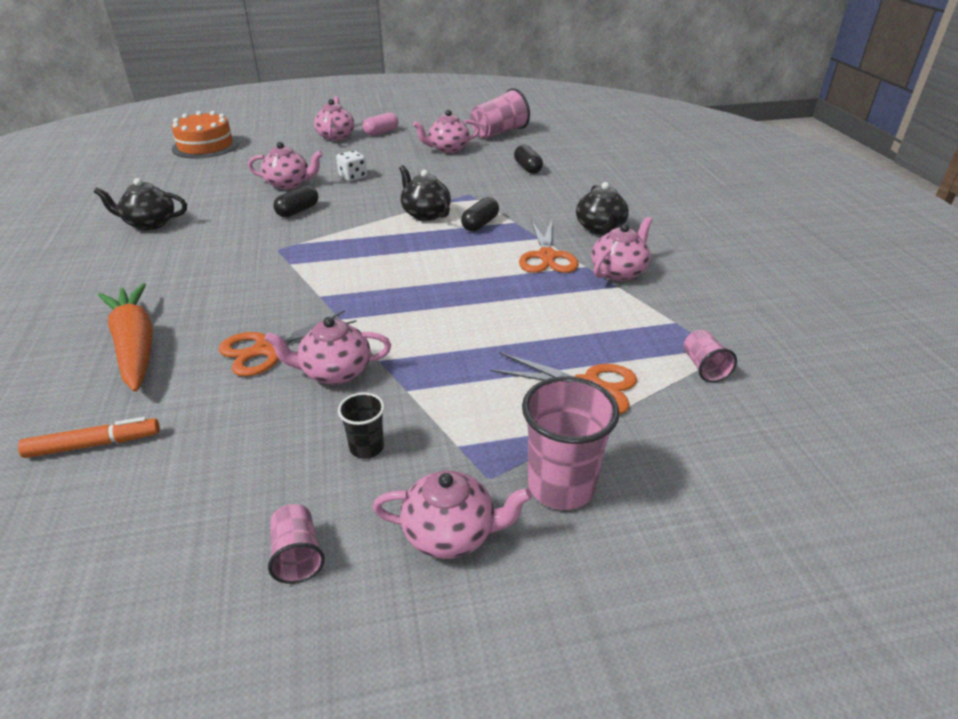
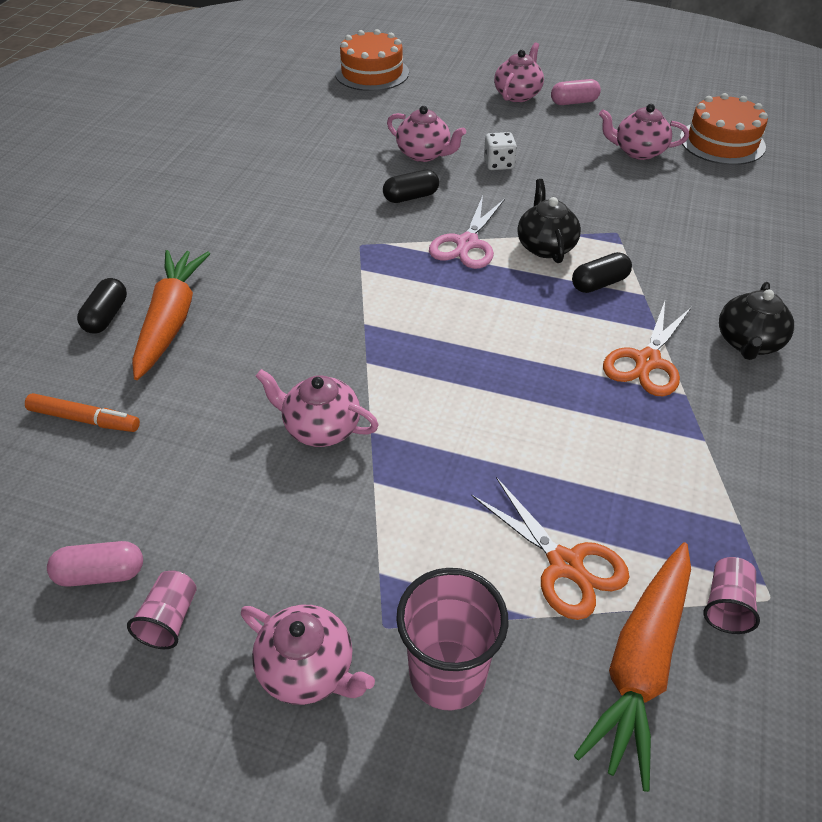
camera: 30 degrees right, 10 degrees up
black teapot [94,178,187,230] -> none
orange scissors [219,310,356,376] -> none
black cup [338,393,385,459] -> none
pink cup [470,88,530,139] -> orange cake [680,93,768,165]
black capsule [514,145,543,174] -> black capsule moved to [77,278,127,334]
pink teapot [591,217,652,281] -> none
none -> pink capsule [47,541,143,587]
none -> pink scissors [429,196,505,269]
none -> orange carrot [574,542,691,792]

